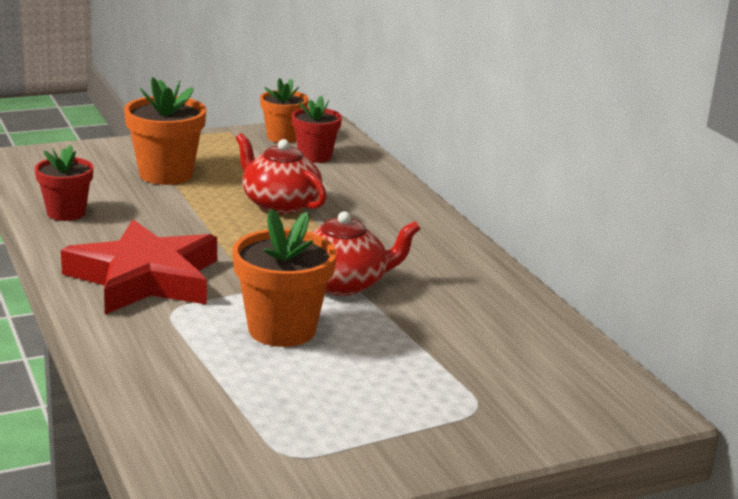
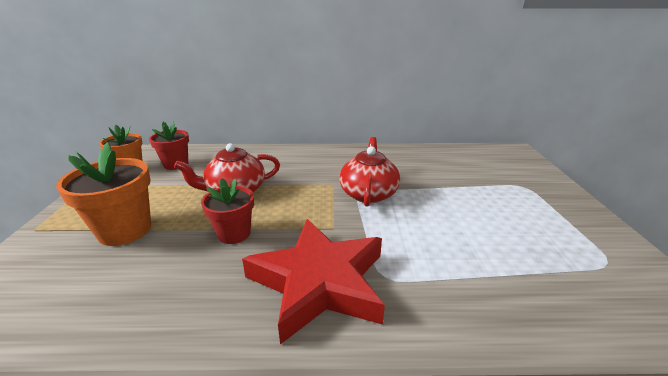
camera: 65 degrees left, 5 degrees up
red flower pot [35,144,93,221] -> red flower pot moved to [201,178,254,244]
orange flower pot [233,208,337,347] -> none

